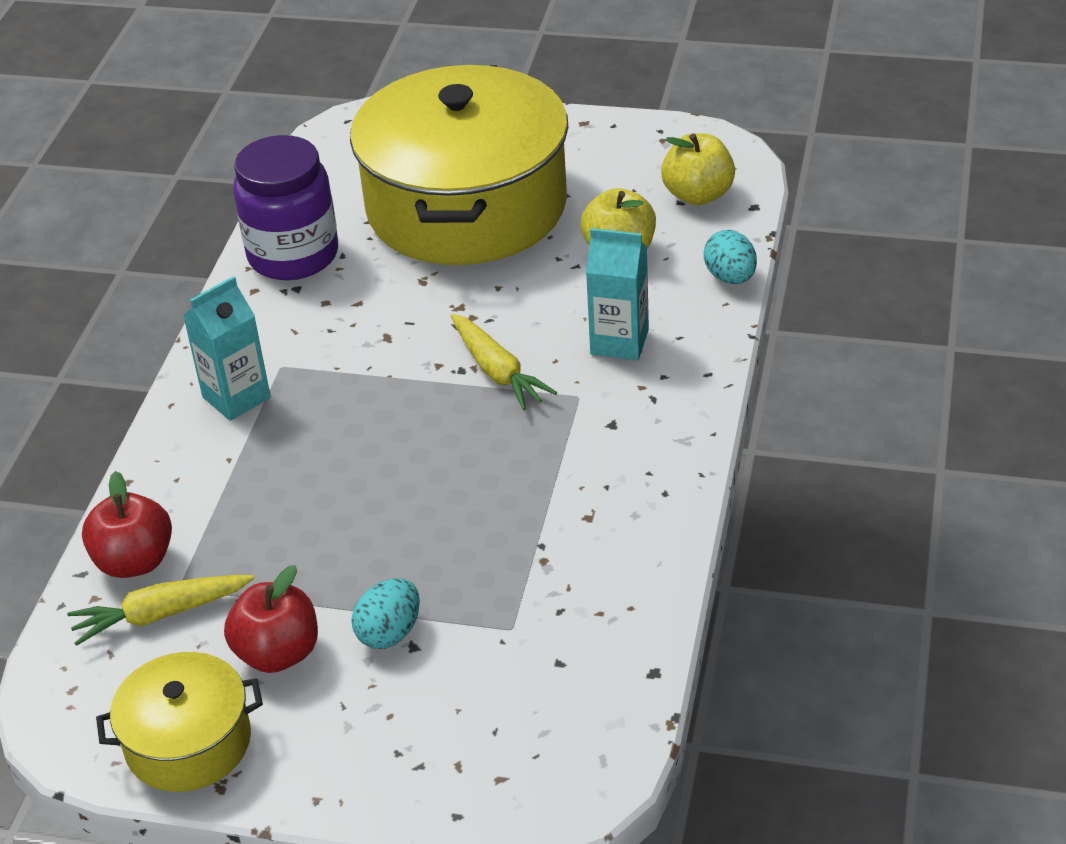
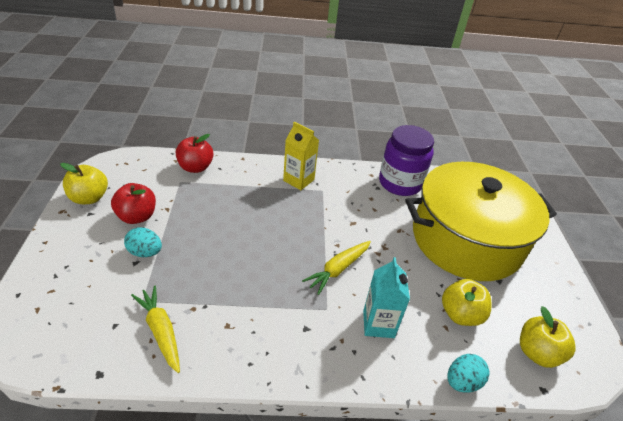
camera: 70 degrees right, 0 degrees up
yellow carrot [67,575,255,646] -> yellow carrot moved to [131,285,180,373]
yellow pot [96,652,263,792] -> yellow apple [60,163,108,204]
turquoise carton [183,276,271,421] -> yellow carton [283,122,319,190]

